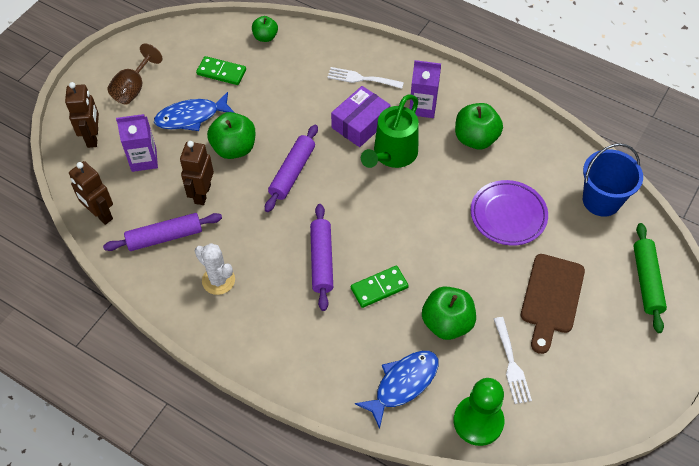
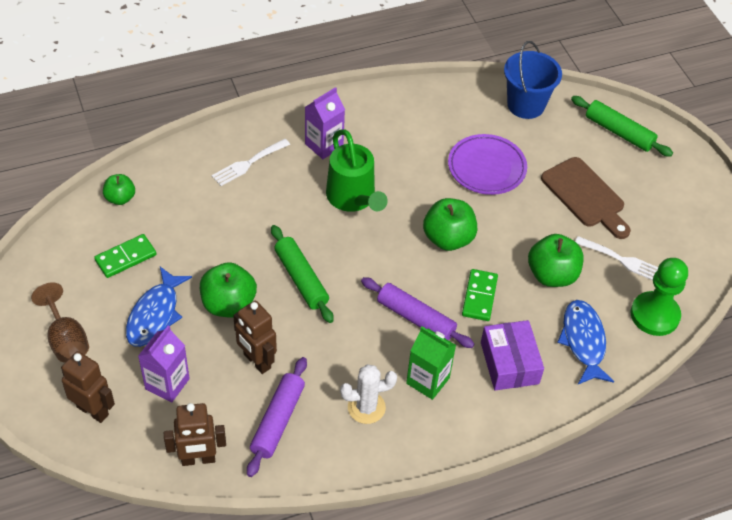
camera: 55 degrees left, 5 degrees down
purple rolling pin [265,124,318,212] -> green rolling pin [271,225,334,323]
purple box [331,86,391,147] -> purple box moved to [481,320,544,391]
green apple [455,103,503,149] -> green apple moved to [423,198,477,251]
none -> green carton [406,327,456,400]

